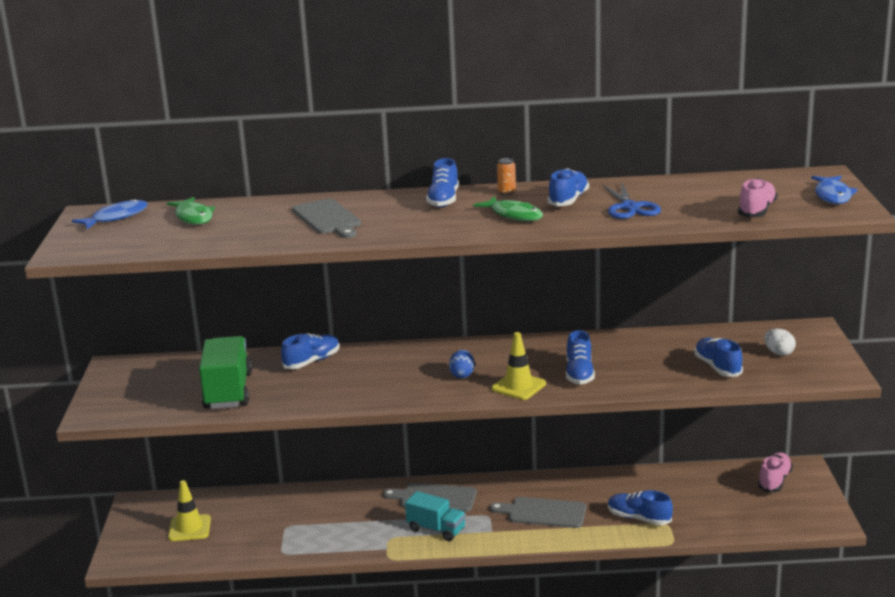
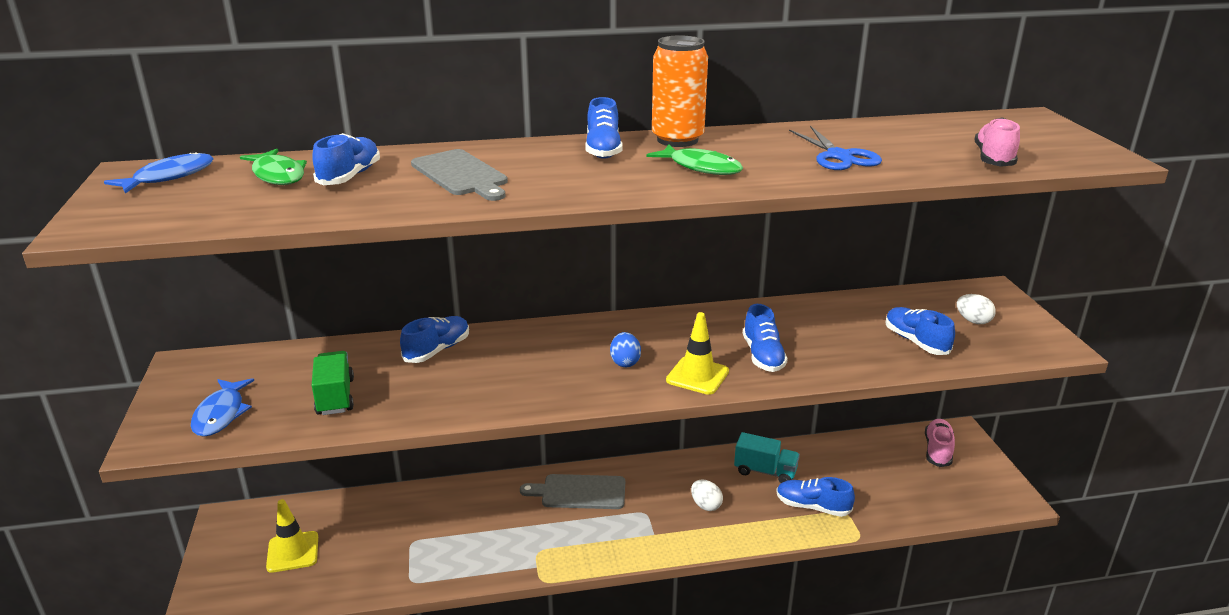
camera: 10 degrees left, 5 degrees up
green truck [199,336,252,409] -> green truck [312,351,354,415], size x0.63
turquoise truck [405,491,466,541] -> turquoise truck moved to [734,432,800,483]
grey cutting board [490,497,586,528] -> white egg [691,480,723,511]
orange can [497,158,516,195] -> orange can [652,35,708,147], size x2.36
blue shoe [547,168,589,206] -> blue shoe moved to [312,133,380,185]
blue fish [811,176,858,204] -> blue fish moved to [191,378,254,437]

